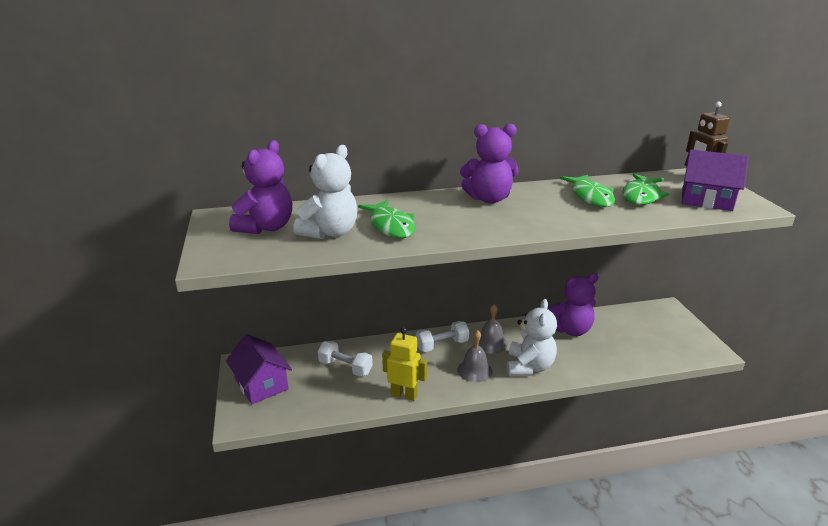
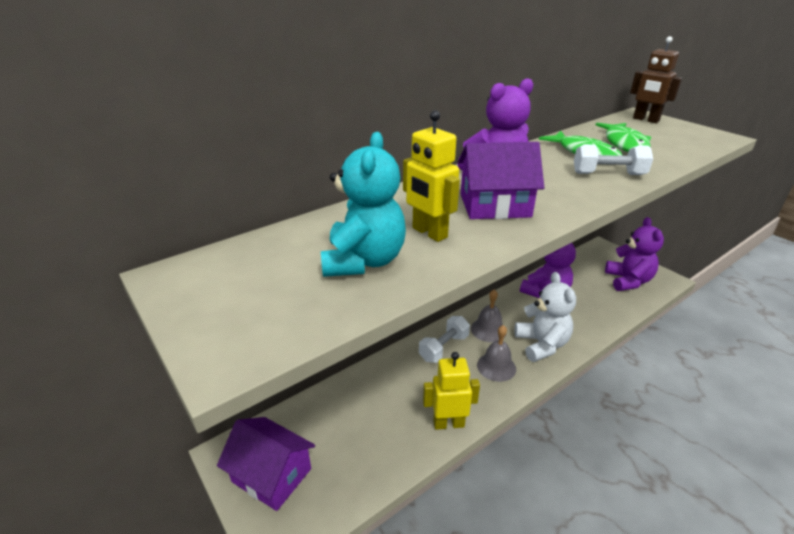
camera: 25 degrees left, 5 degrees up
purple teddy bear [229,140,292,234] -> purple teddy bear moved to [605,217,664,291]
white teddy bear [293,145,358,239] -> turquoise teddy bear [321,132,406,277]
white dumbbell [318,341,373,377] -> white dumbbell moved to [574,144,653,175]
green fish [358,200,415,238] -> yellow robot [403,110,460,242]
purple house [682,149,749,211] -> purple house moved to [458,142,544,219]

